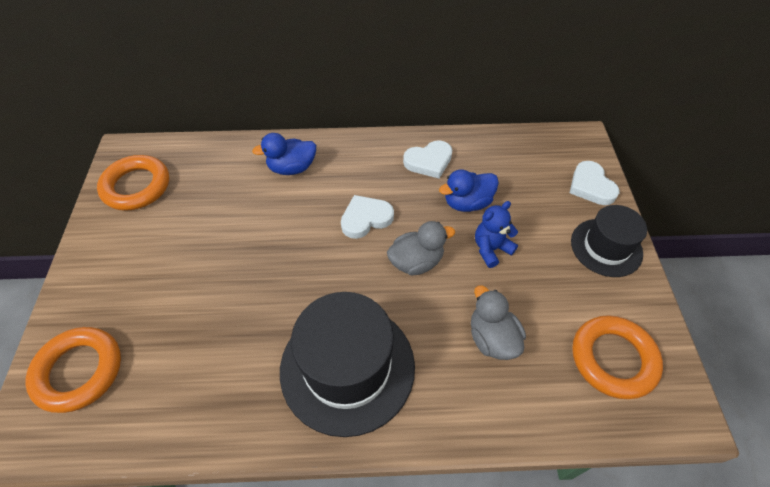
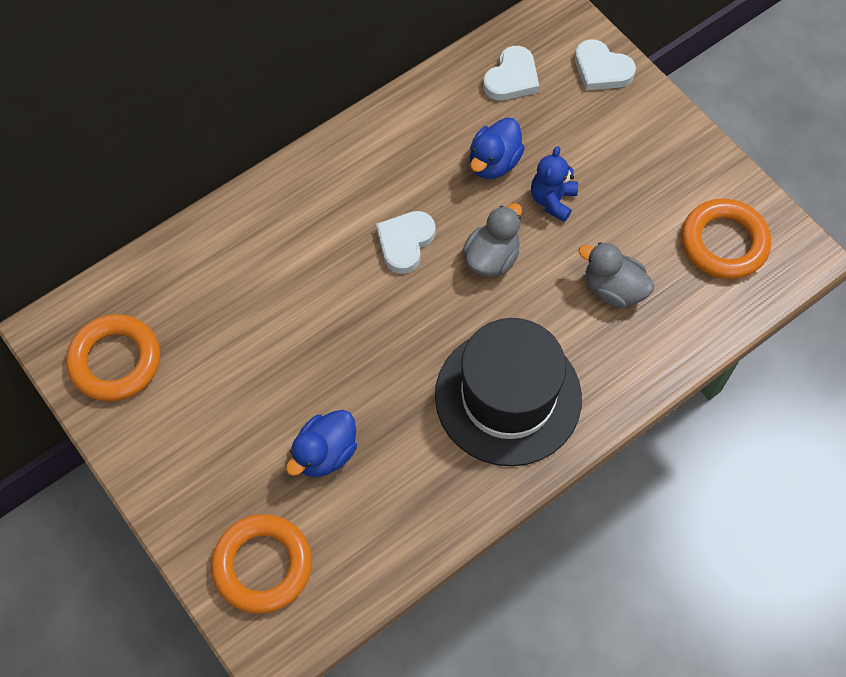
camera: 35 degrees left, 10 degrees up
blue duck [252,133,316,175] -> blue duck moved to [286,410,357,477]
white heart [403,140,452,179] -> white heart moved to [483,46,539,101]
black hat [571,205,647,277] -> none

